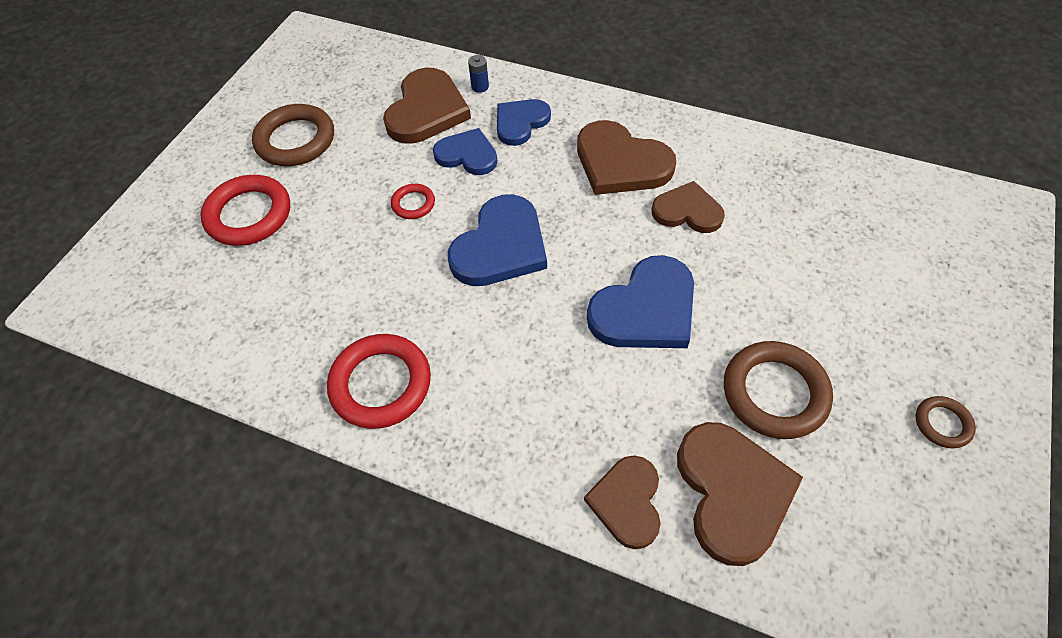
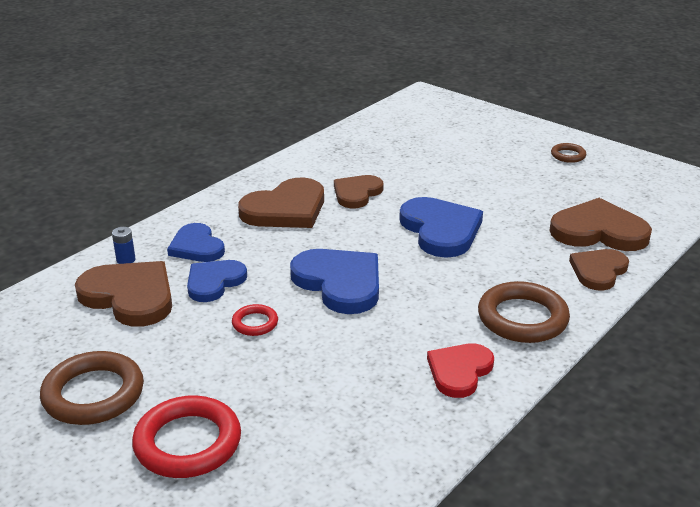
camera: 75 degrees left, 25 degrees down
red ring [327,334,431,429] -> red heart [427,343,494,398]
brown heart [584,455,661,549] -> brown heart turned 105 degrees clockwise [569,249,629,291]
brown ring [724,341,833,439] -> brown ring moved to [478,281,570,343]

